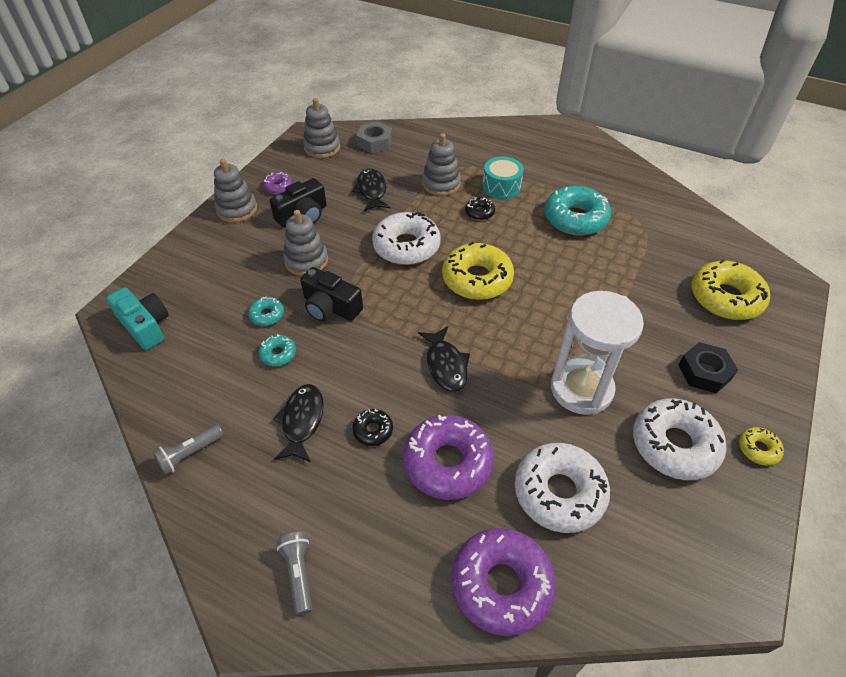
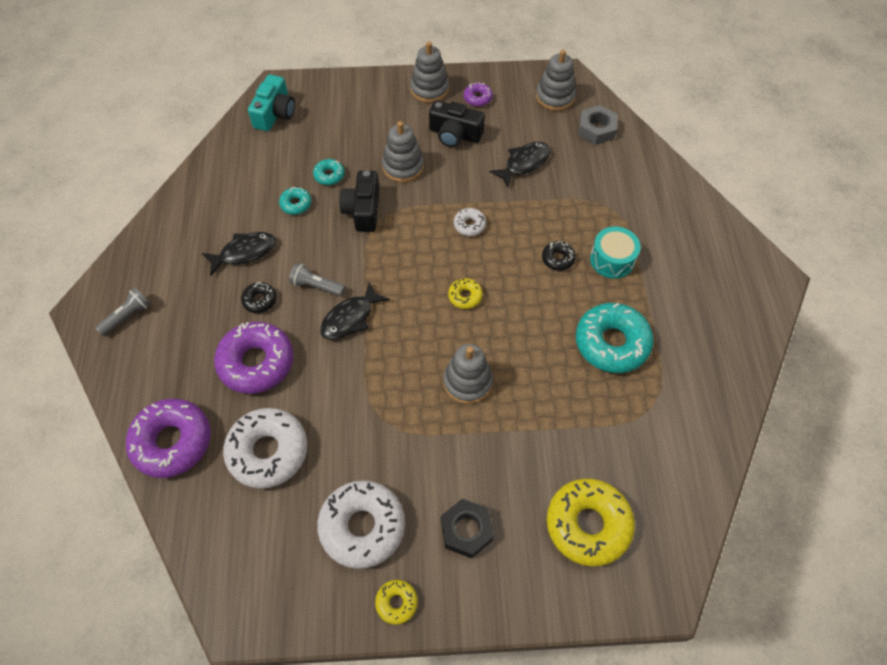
camera: 60 degrees right, 10 degrees up
grey flashlight [153,424,224,475] -> grey flashlight moved to [289,263,345,296]
white donut [372,212,441,265] -> white donut [454,208,486,236], size x0.47
grey stacking toy [422,133,461,196] -> grey stacking toy moved to [443,344,493,404]
yellow donut [442,242,514,300] -> yellow donut [448,278,483,309], size x0.47
white hourglass [551,291,644,415] -> none

